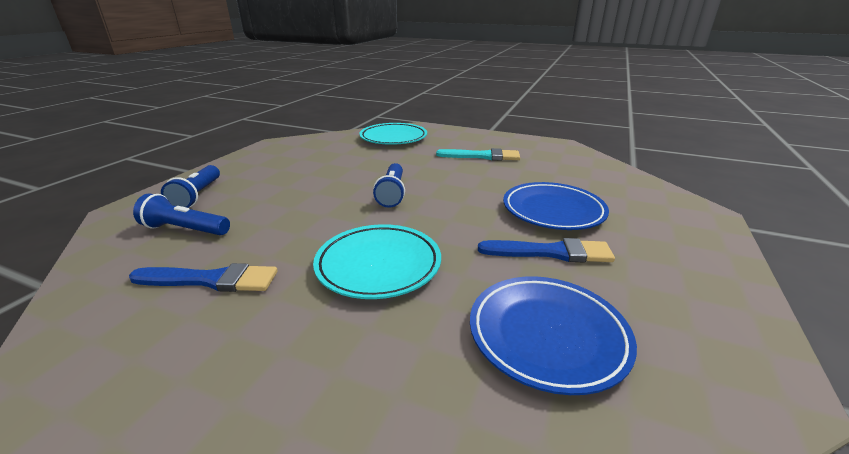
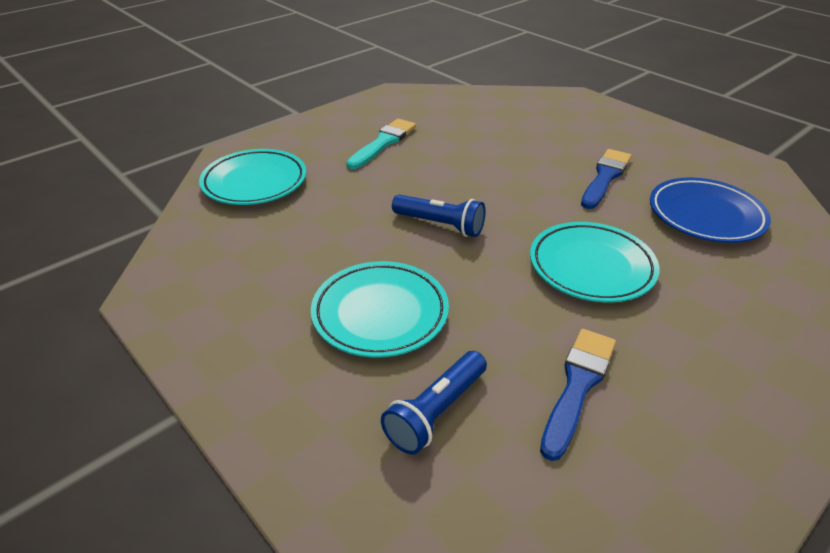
camera: 65 degrees left, 10 degrees up
blue flashlight [161,165,220,208] -> none
blue plate [503,182,609,230] -> none
none -> turquoise plate [311,261,449,358]

